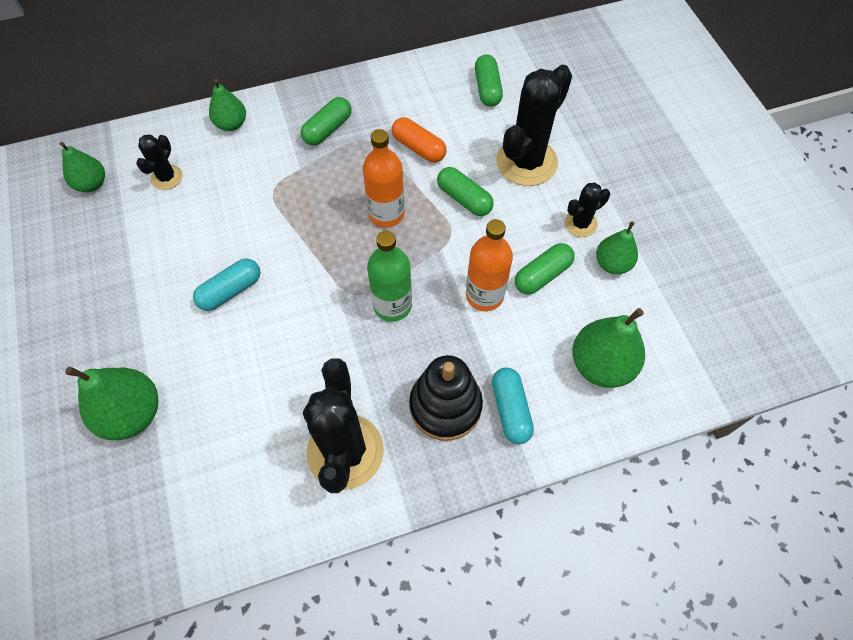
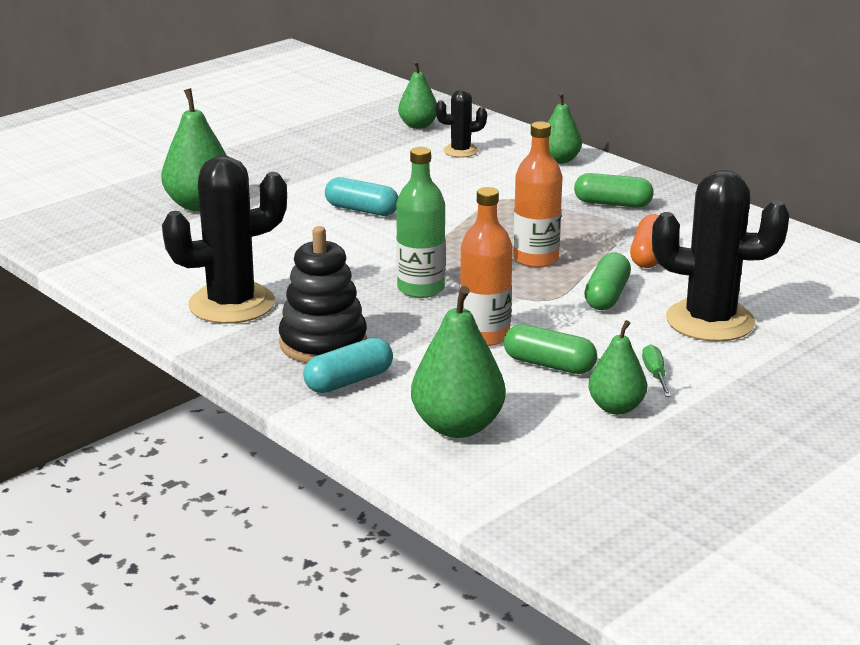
camera: 65 degrees right, 35 degrees down
green capsule [475,54,503,107] -> none
black cactus [565,183,610,237] -> green screwdriver [642,344,671,397]

